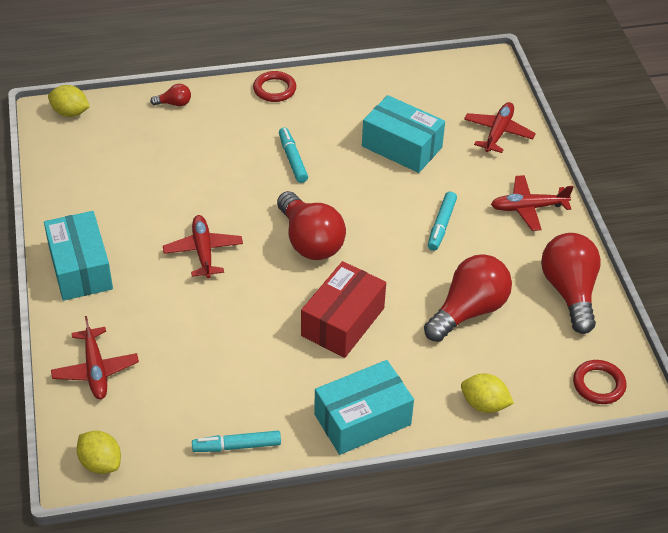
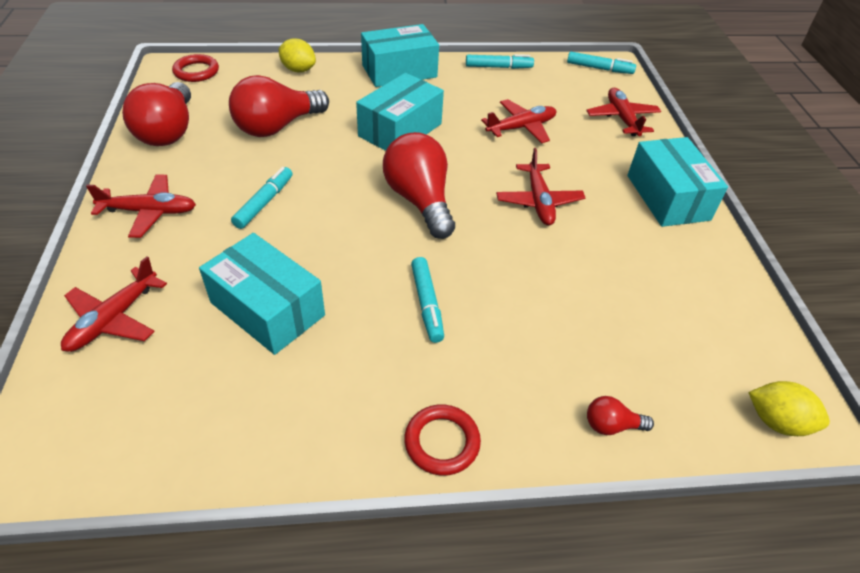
camera: 175 degrees left, 0 degrees up
yellow lemon [77,431,121,474] -> turquoise marker [567,52,636,74]
red box [301,261,386,358] -> turquoise box [356,73,444,151]
none -> red plane [481,99,556,143]

